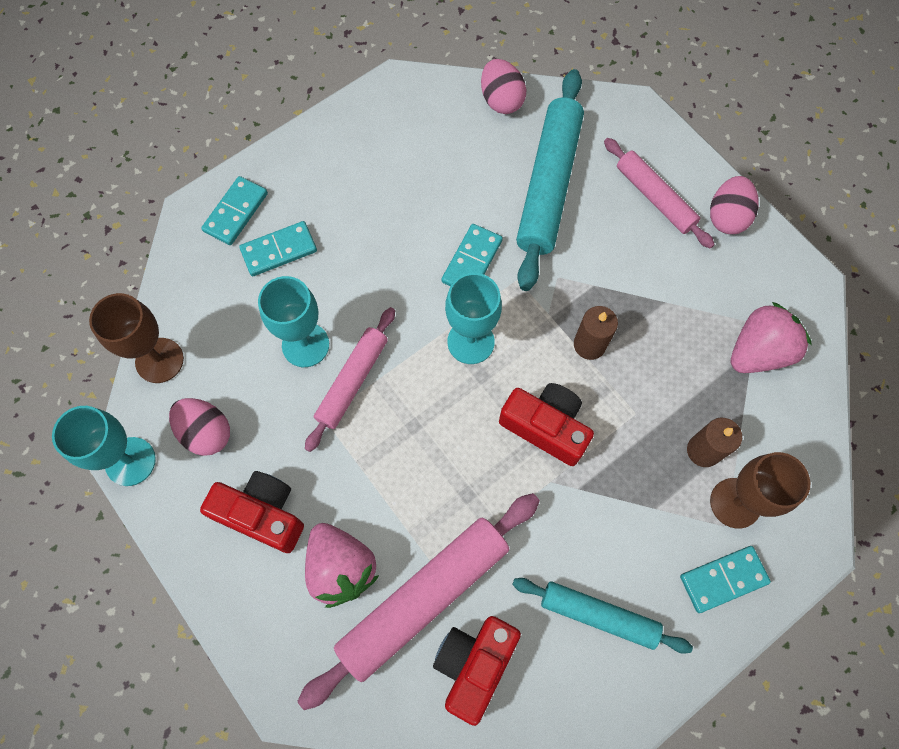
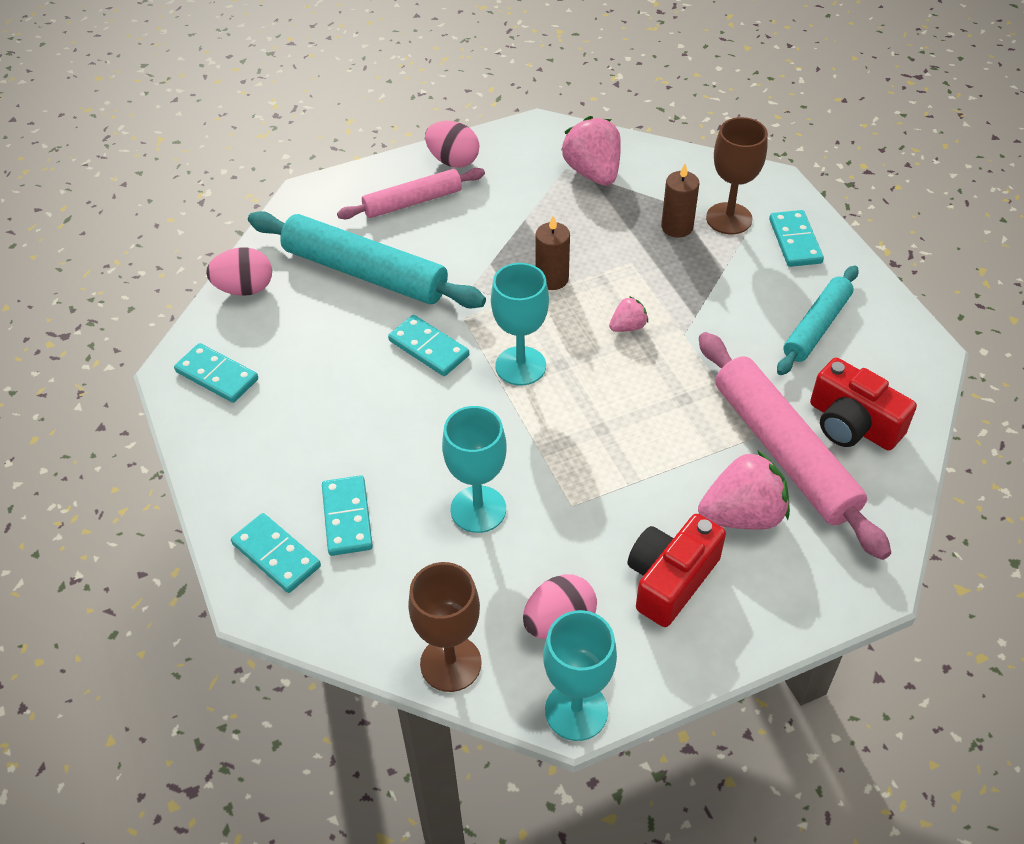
camera: 75 degrees left, 20 degrees down
pink rolling pin [305,307,395,452] -> none
red camera [499,383,594,466] -> pink strawberry [609,296,648,332]
none -> turquoise domino [174,343,258,403]

